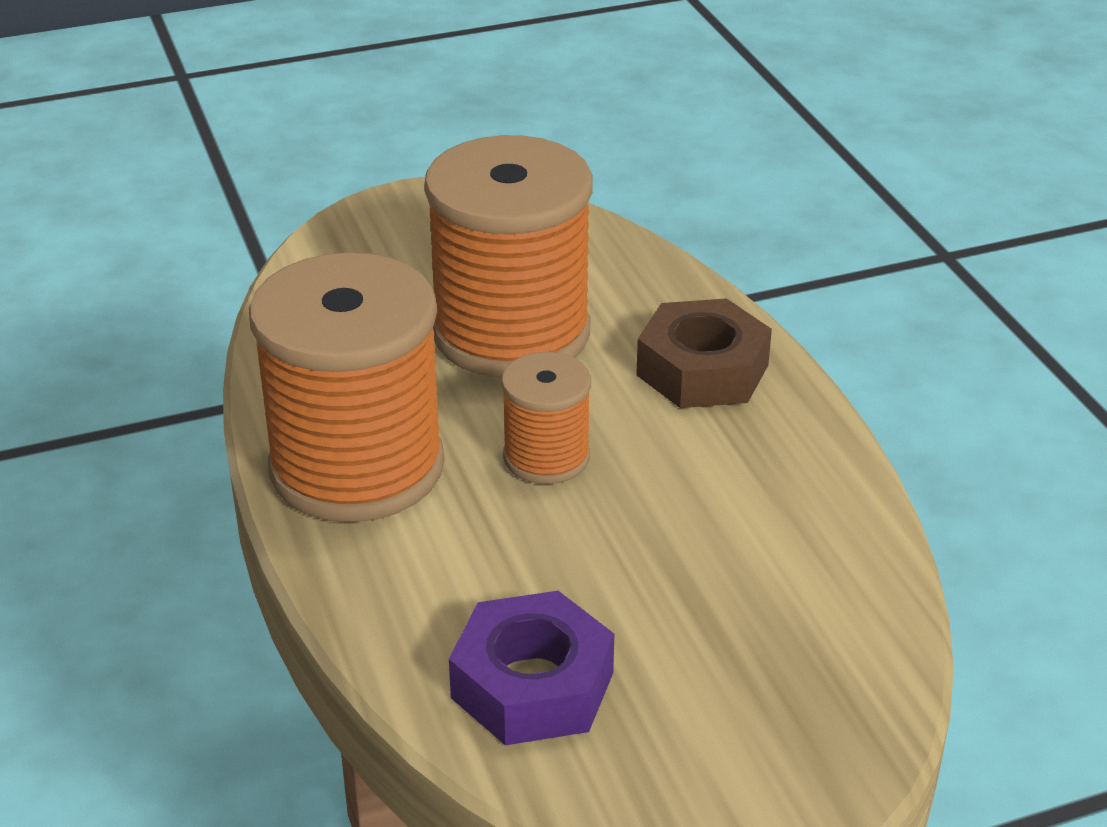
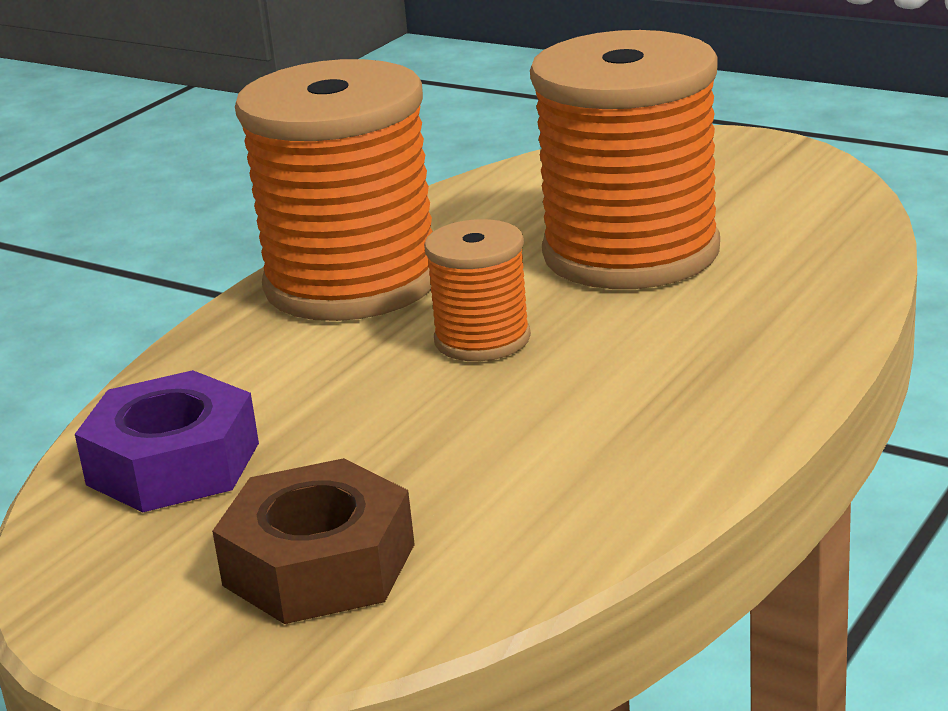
camera: 55 degrees right, 10 degrees down
brown nut [636,298,772,408] -> brown nut moved to [212,458,415,624]

